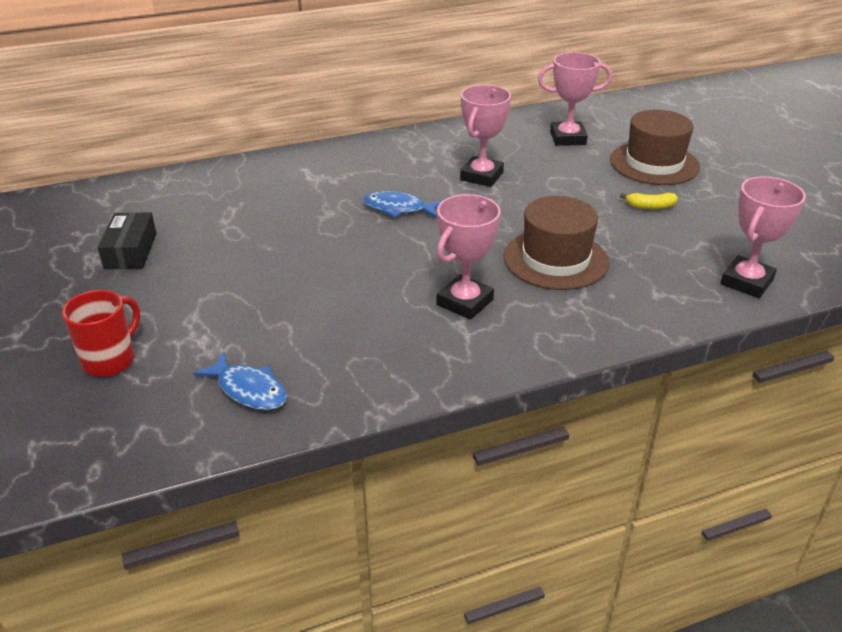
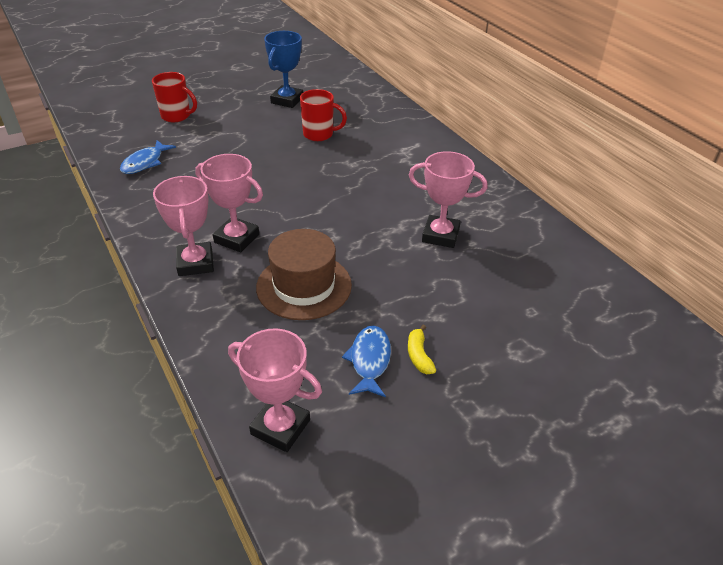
camera: 80 degrees right, 5 degrees up
black box [98,212,157,269] -> blue trophy [264,31,303,108]
blue fish [363,191,443,218] -> blue fish moved to [342,326,391,398]
pink trophy [538,52,612,146] -> pink trophy moved to [153,176,214,276]
brown hat [610,110,700,185] -> none
none -> red mug [300,89,347,141]

